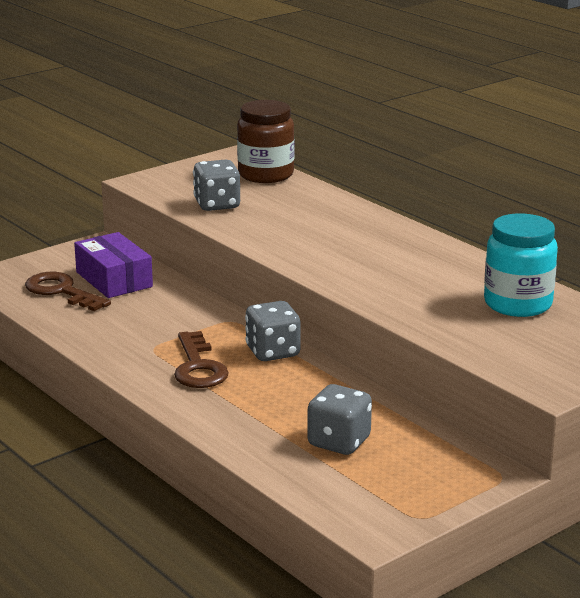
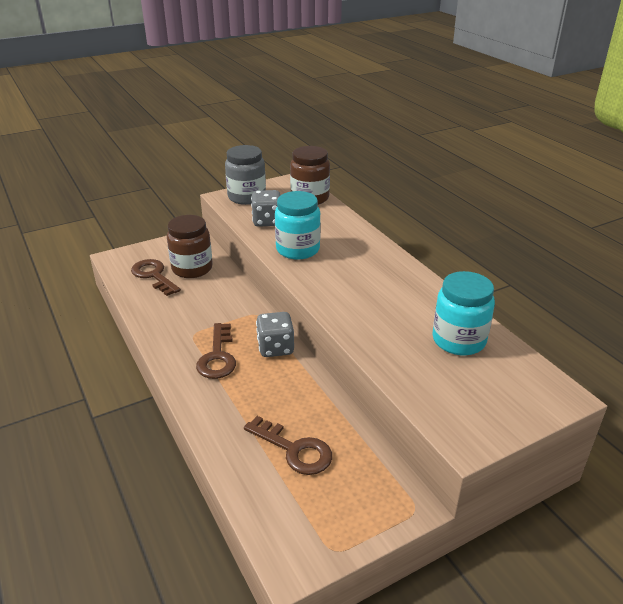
camera: 10 degrees right, 10 degrees up
purple box [74,232,153,298] -> brown jar [167,215,213,278]
grey dice [307,384,372,455] -> brown key [244,416,332,475]
none -> grey jar [225,145,266,205]
none -> turquoise jar [275,191,321,260]

